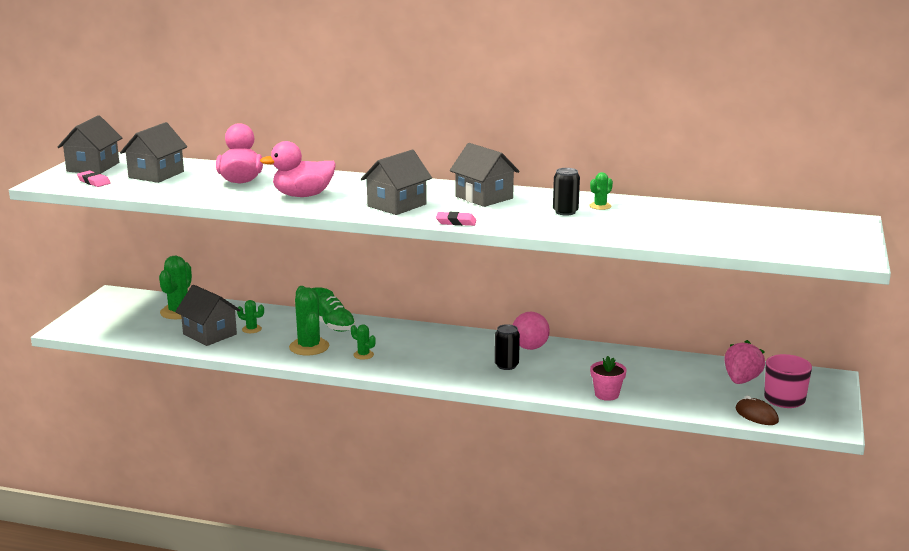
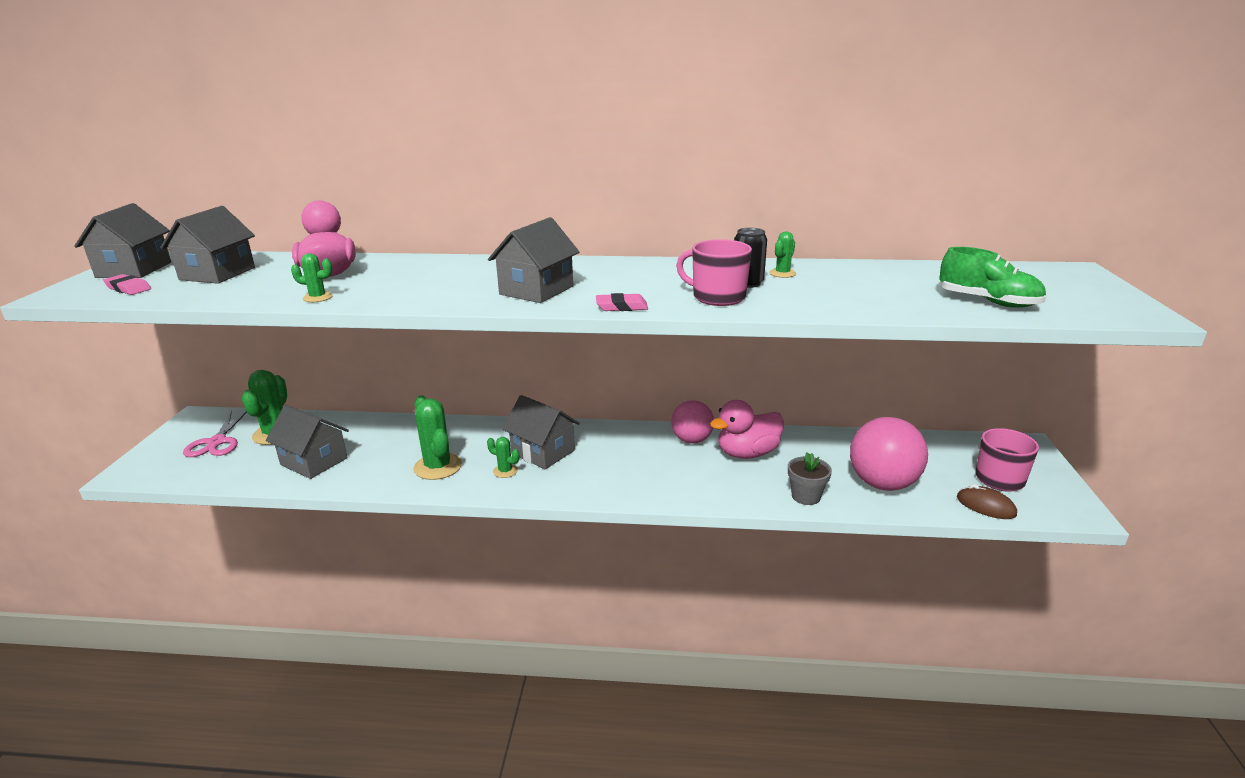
camera: 10 degrees left, 5 degrees up
green cactus [237,300,264,333] -> green cactus moved to [291,253,333,302]
pink duck [260,141,336,197] -> pink duck moved to [710,400,784,459]
green shoe [311,287,356,332] -> green shoe moved to [939,247,1046,307]
grey house [450,143,520,207] -> grey house moved to [502,395,580,469]
black can [495,324,520,370] -> none
pink flower pot [590,356,627,401] -> grey flower pot [788,452,832,505]
pink strawberry [724,340,765,384] -> none
none -> pink scissors [183,411,247,457]
none -> pink mug [676,239,752,306]
none -> pink ball [850,417,928,491]

